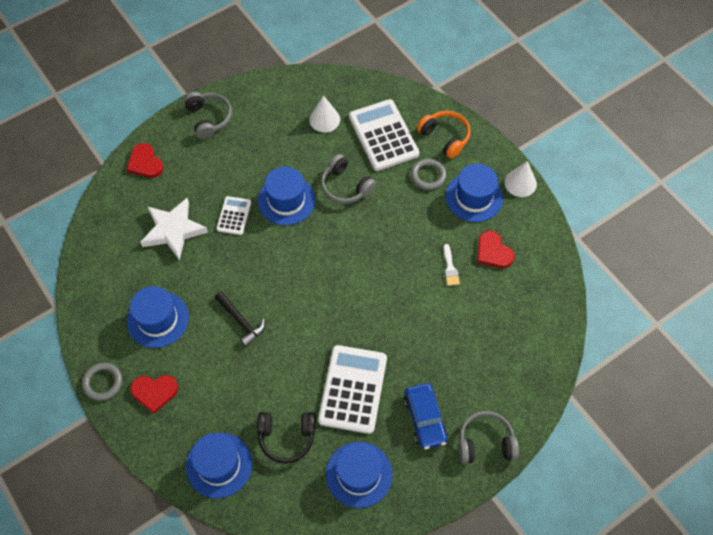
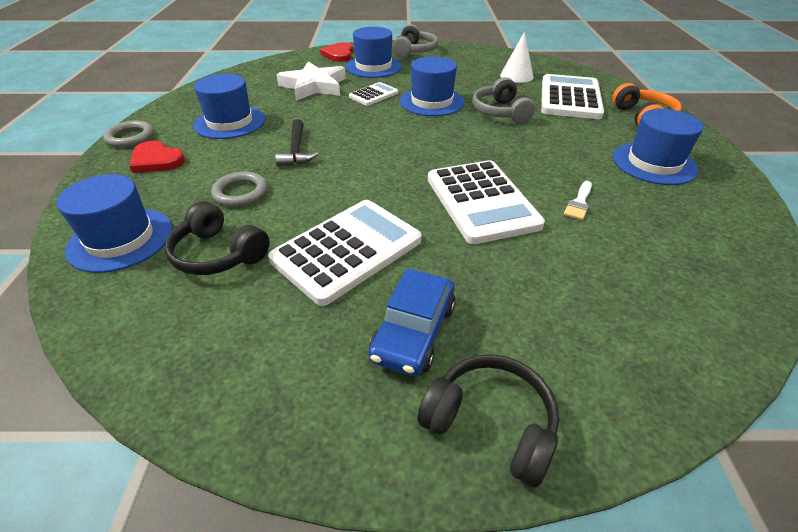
camera: 35 degrees right, 20 degrees down
blue hat [326,442,393,508] -> blue hat moved to [345,27,402,78]
grey ring [411,159,447,190] -> grey ring moved to [211,172,268,207]
grey headphones [458,411,519,464] -> black headphones [417,354,559,488]
red heart [477,231,515,268] -> none
white cone [505,161,537,197] -> none
none -> white calculator [428,160,545,244]

